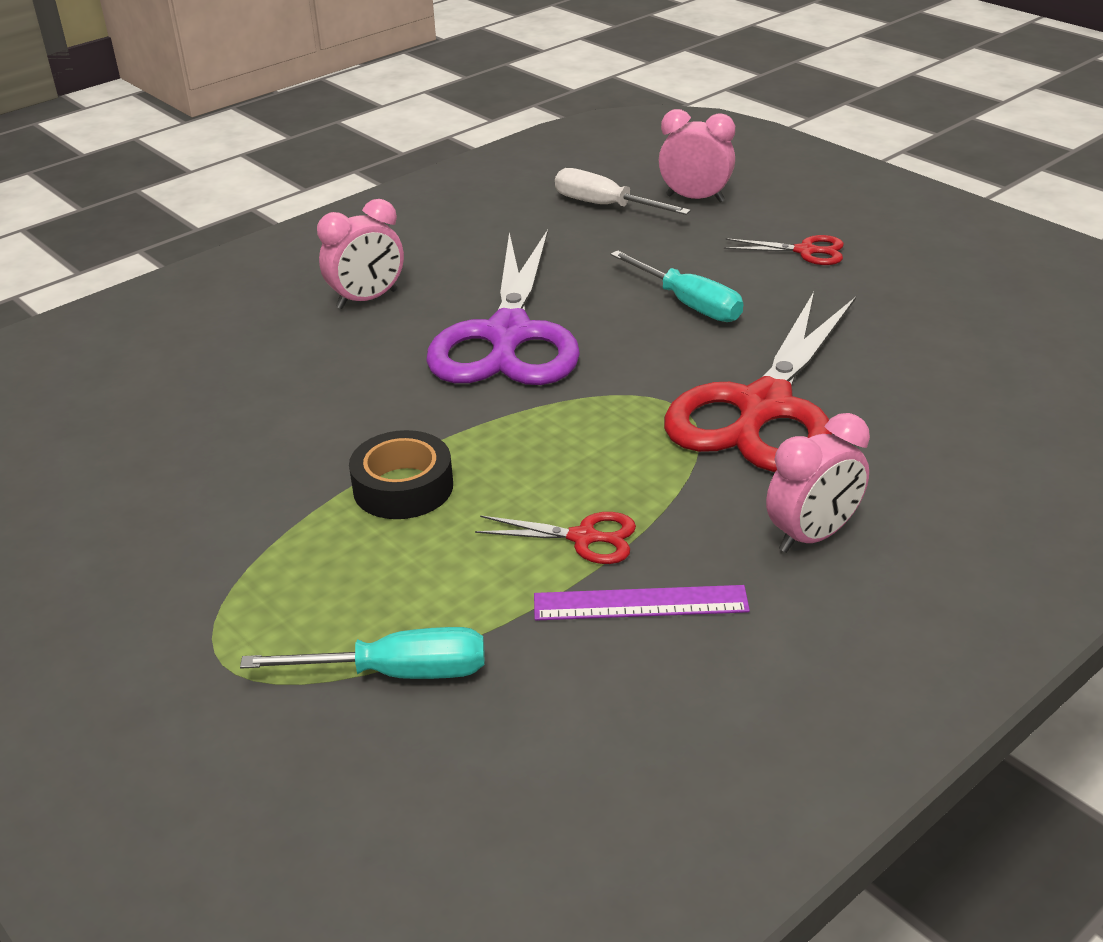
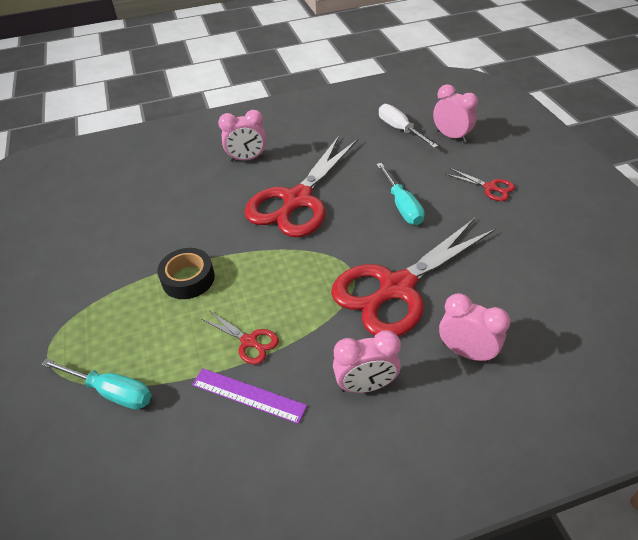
camera: 25 degrees right, 10 degrees up
purple scissors [426,230,580,385] -> red scissors [245,136,358,237]
none -> pink clock [439,293,510,363]

